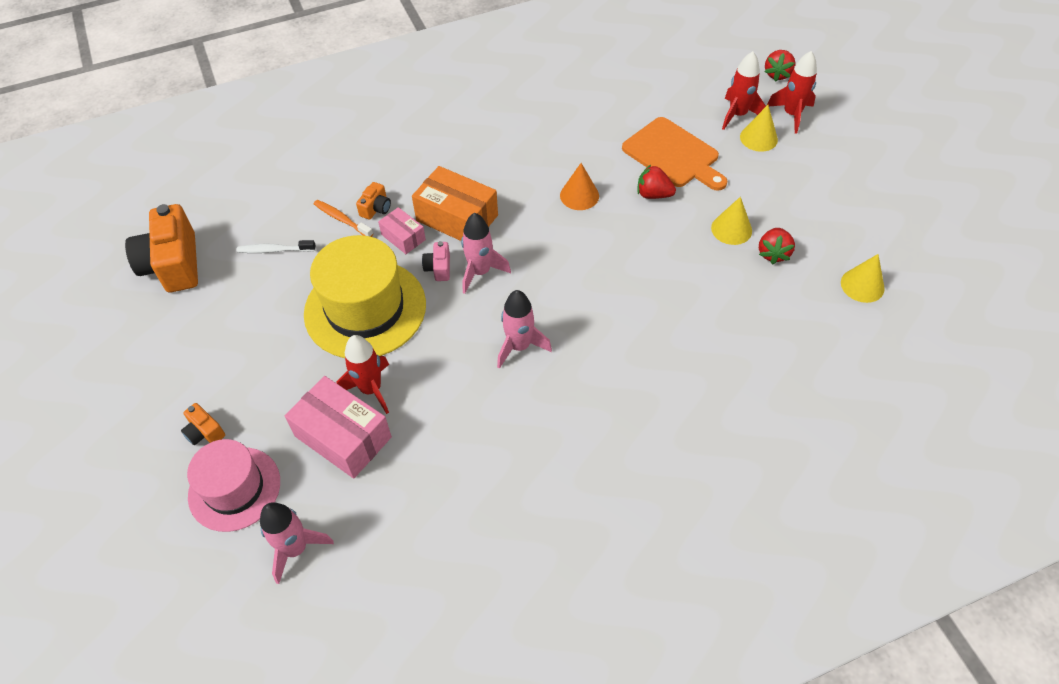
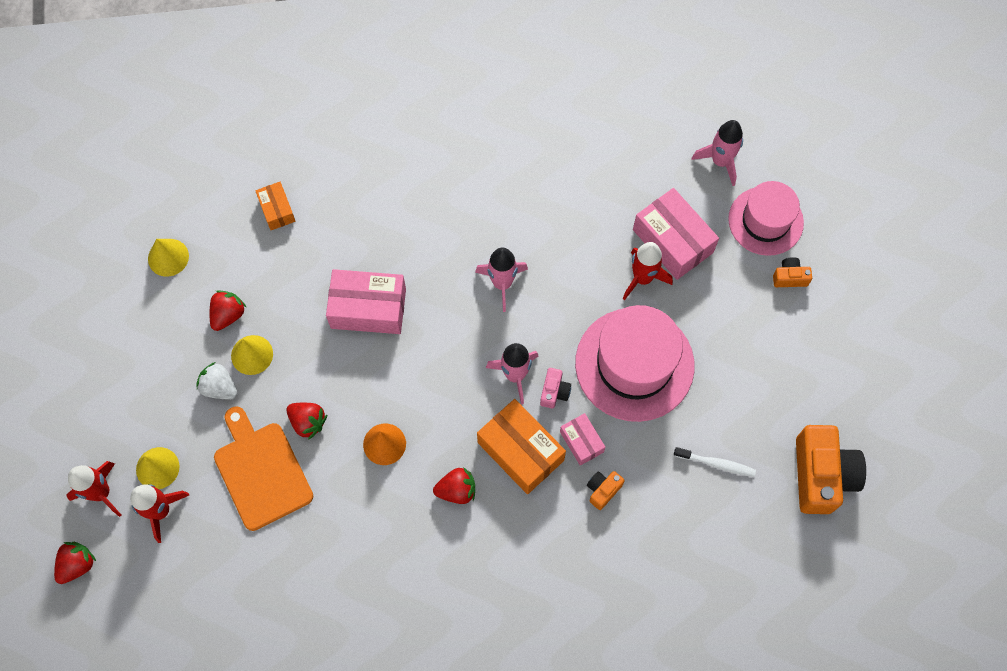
camera: 165 degrees left, 15 degrees up
orange camera [181,403,225,445] -> orange camera turned 60 degrees counterclockwise [773,257,812,287]
yellow hat [304,235,426,358] -> pink hat [575,305,695,422]
orange toothbrush [314,200,373,237] -> none
none -> white strawberry [196,362,237,399]
none -> orange box [255,182,296,230]
none -> pink box [326,269,406,334]
none -> red strawberry [433,467,475,504]

